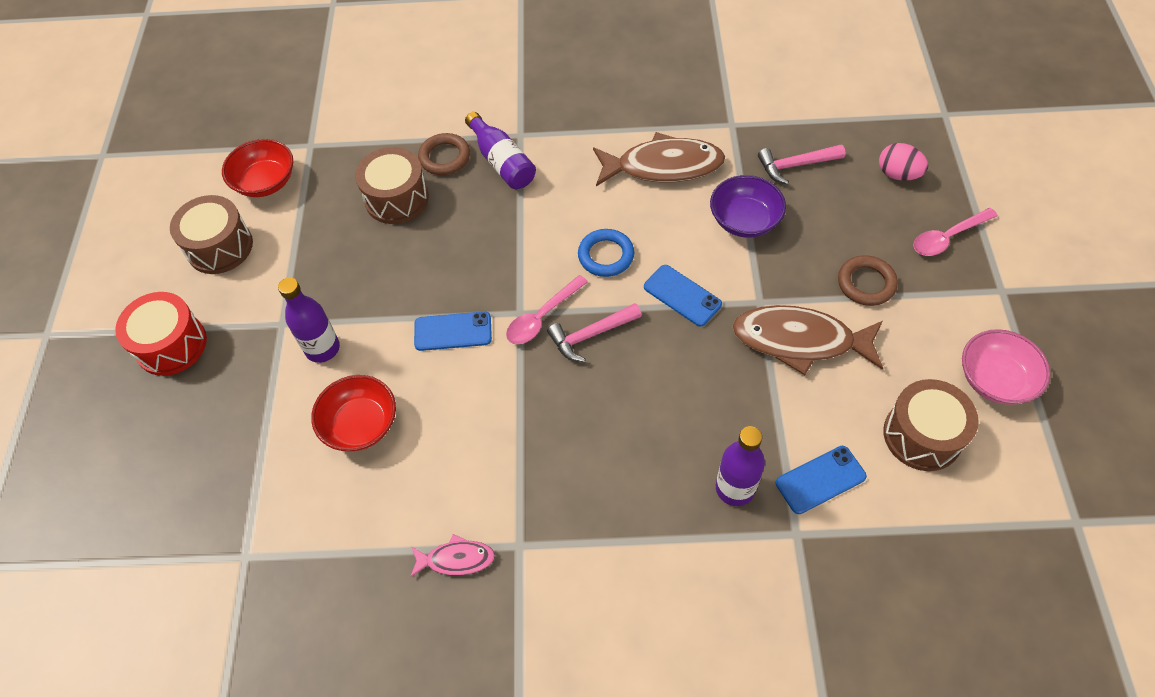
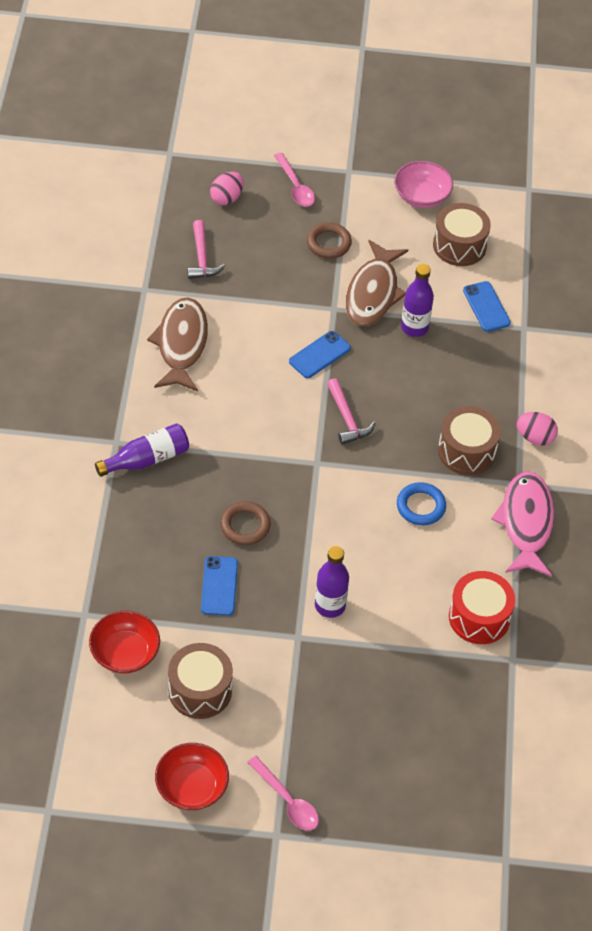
camera: 90 degrees left, 5 degrees down
red drum [115,292,207,376] -> red drum moved to [449,571,515,644]
red bowl [311,375,396,451] -> red bowl moved to [155,743,229,810]
brown drum [355,147,429,224] -> brown drum moved to [438,406,500,475]
pink fish [410,534,495,577] -> pink fish [491,471,554,576], size x1.97
blue phone [414,311,492,351] -> blue phone moved to [201,556,238,616]
brown ring [418,133,470,175] -> brown ring moved to [220,501,271,545]
pink spoon [506,275,588,344] -> pink spoon moved to [247,756,319,831]
blue ring [578,229,634,277] -> blue ring moved to [397,482,446,525]
purple bowl [710,175,786,238] -> none
purple bottle [716,426,765,506] -> purple bottle moved to [401,264,434,337]
none -> pink egg [516,412,558,446]

